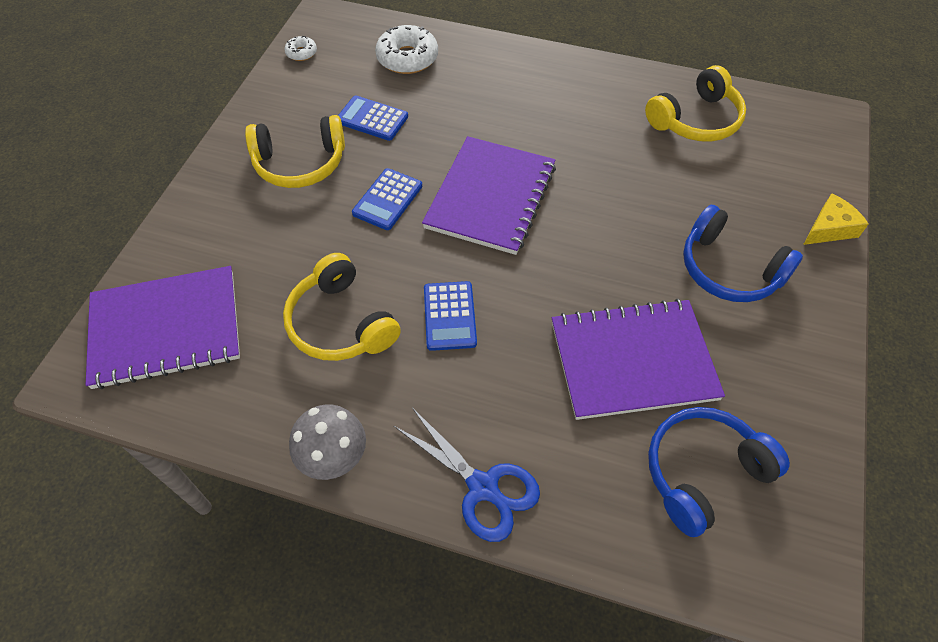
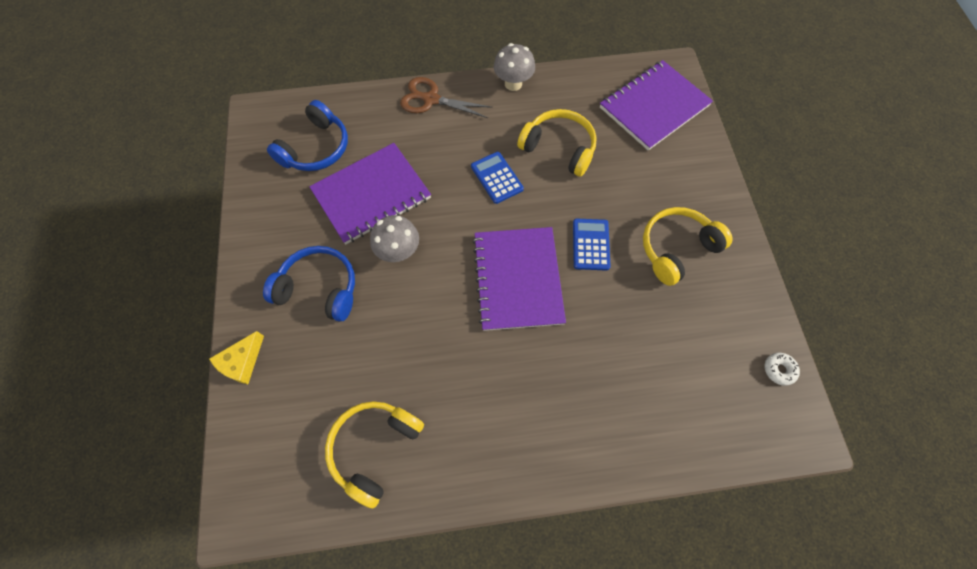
camera: 155 degrees right, 10 degrees up
blue calculator [338,95,408,141] -> none
white donut [375,25,438,74] -> none
blue scissors [394,408,540,542] -> brown scissors [400,77,493,118]
none -> grey mushroom [370,215,419,262]

